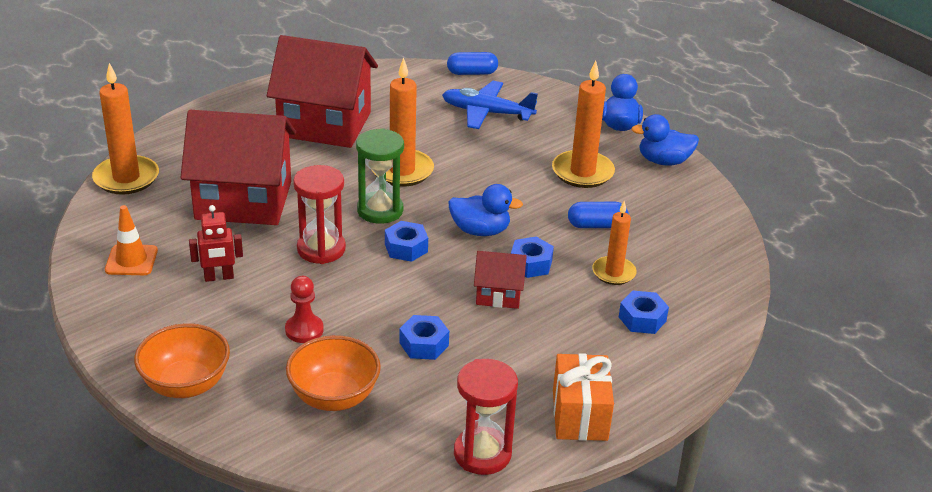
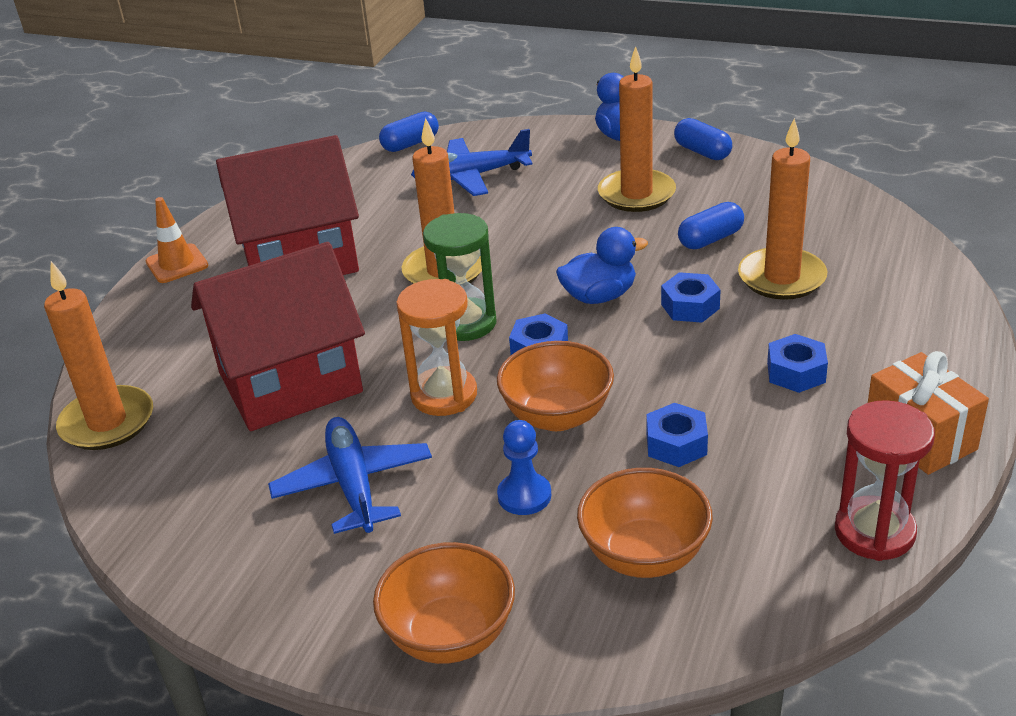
camera: 25 degrees left, 0 degrees up
orange traffic cone [105,205,158,275] -> orange traffic cone moved to [146,197,209,283]
red robot [189,205,243,282] -> blue plane [268,417,432,534]
red pawn [285,276,324,343] -> blue pawn [497,420,551,515]
red hourglass [293,165,346,264] -> orange hourglass [397,279,477,416]
red house [474,251,527,309] -> none
orange candle [592,201,637,285] -> orange candle [738,118,827,300], size x1.58
blue nut [619,290,669,334] -> blue nut moved to [767,334,828,393]
blue duck [631,114,699,166] -> blue capsule [674,118,732,160]
none -> orange bowl [497,341,614,431]

